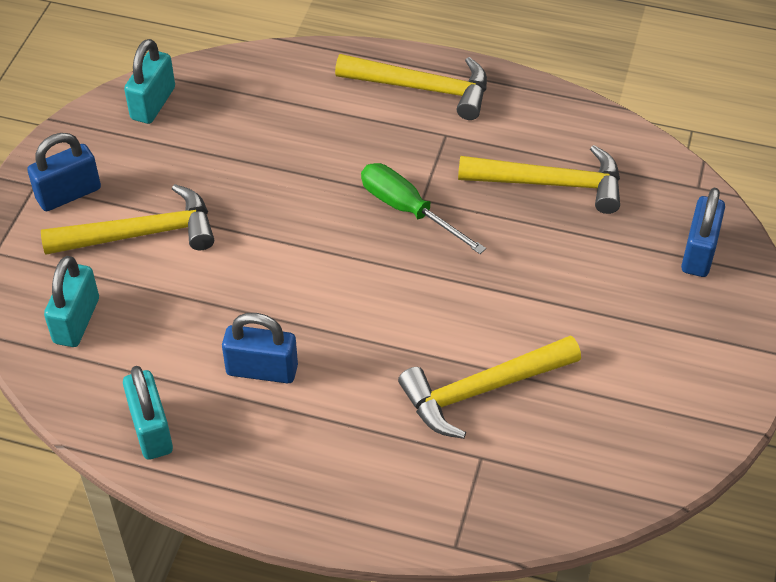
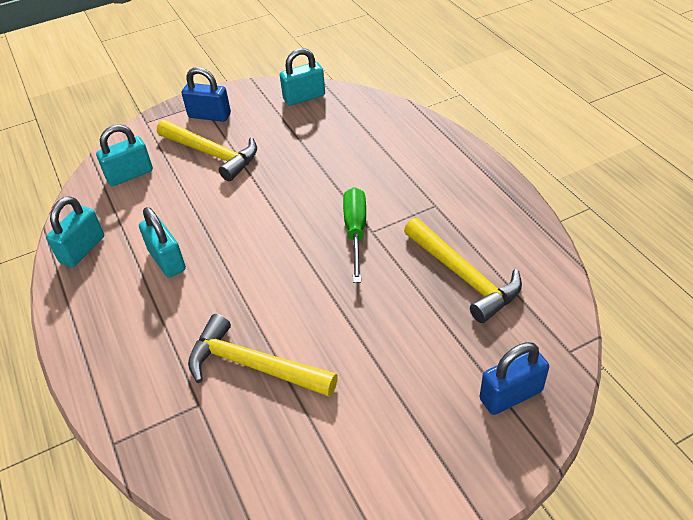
camera: 50 degrees right, 5 degrees down
blue padlock [222,313,298,384] -> turquoise padlock [139,207,186,278]
yellow hammer [335,54,487,120] -> none

